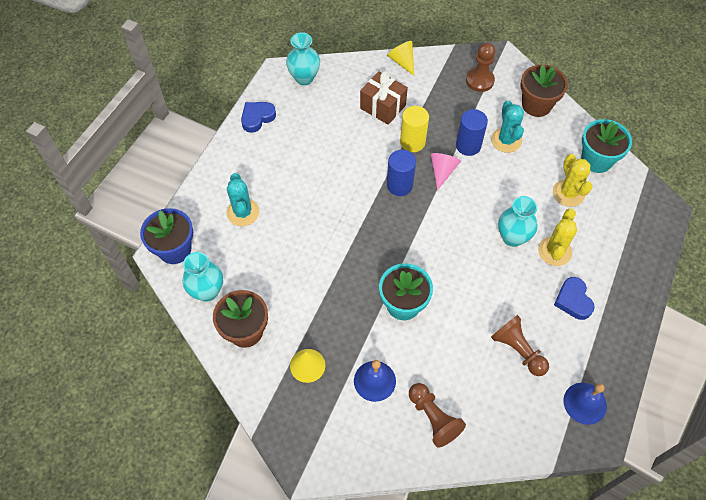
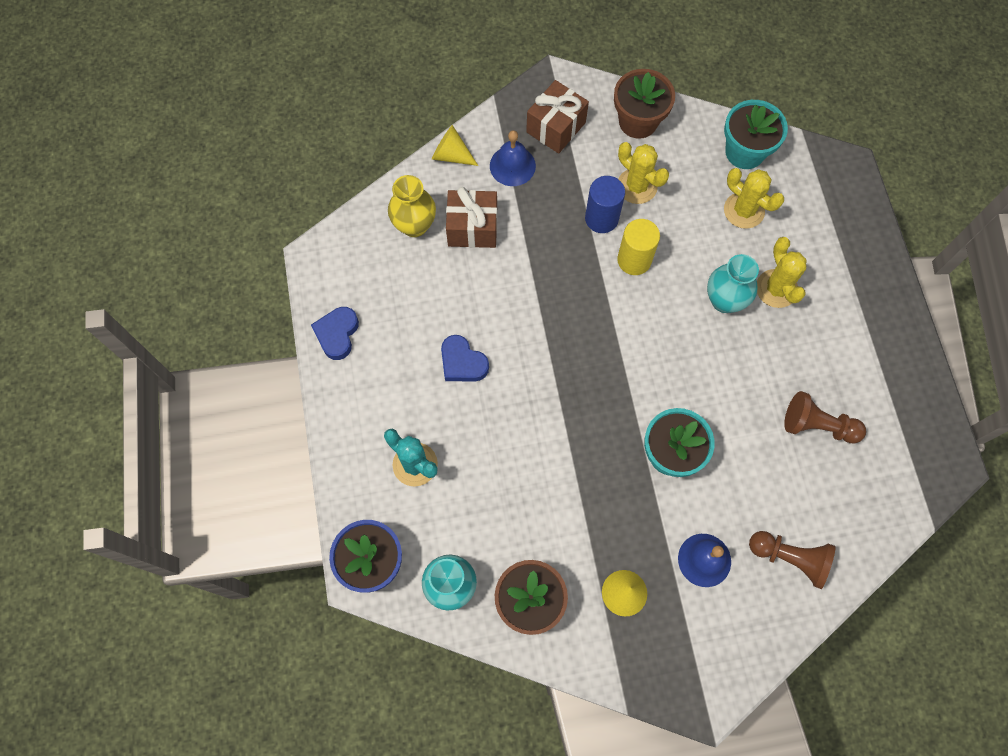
camera: 35 degrees left, 10 degrees up
turquoise vase [286,32,320,85] -> none
blue cylinder [387,150,416,196] -> none
yellow cylinder [400,106,429,152] -> yellow cylinder moved to [617,219,660,275]
pink cone [431,153,461,190] -> none
brown pawn [466,43,495,92] -> brown gift [526,80,589,154]
turquoise cactus [491,101,524,153] -> yellow cactus [618,142,669,204]
blue heart [554,277,595,320] -> blue heart moved to [441,335,489,382]
blue bell [564,383,607,425] -> blue bell moved to [490,130,536,186]
none -> yellow vase [388,175,436,237]

